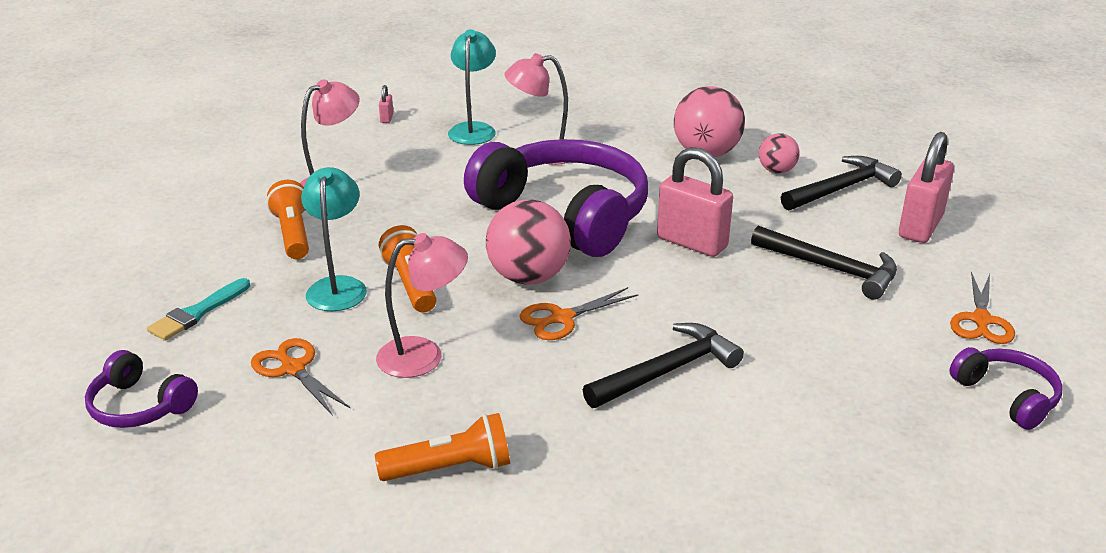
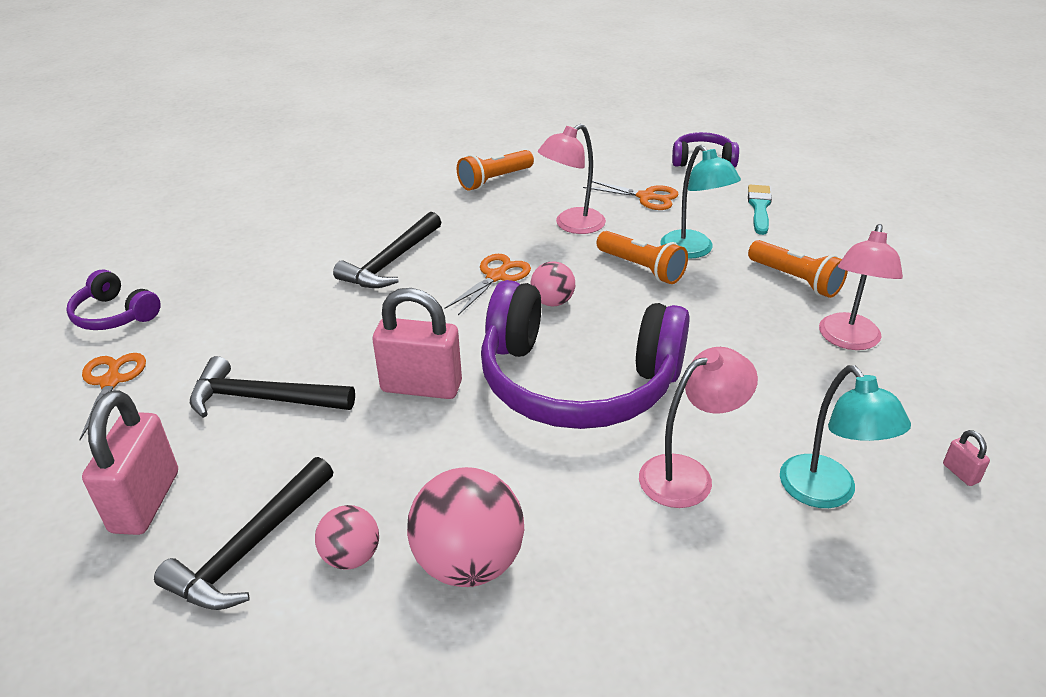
camera: 155 degrees right, 5 degrees up
pink ball [486,199,571,285] -> pink ball [531,261,575,306], size x0.55

